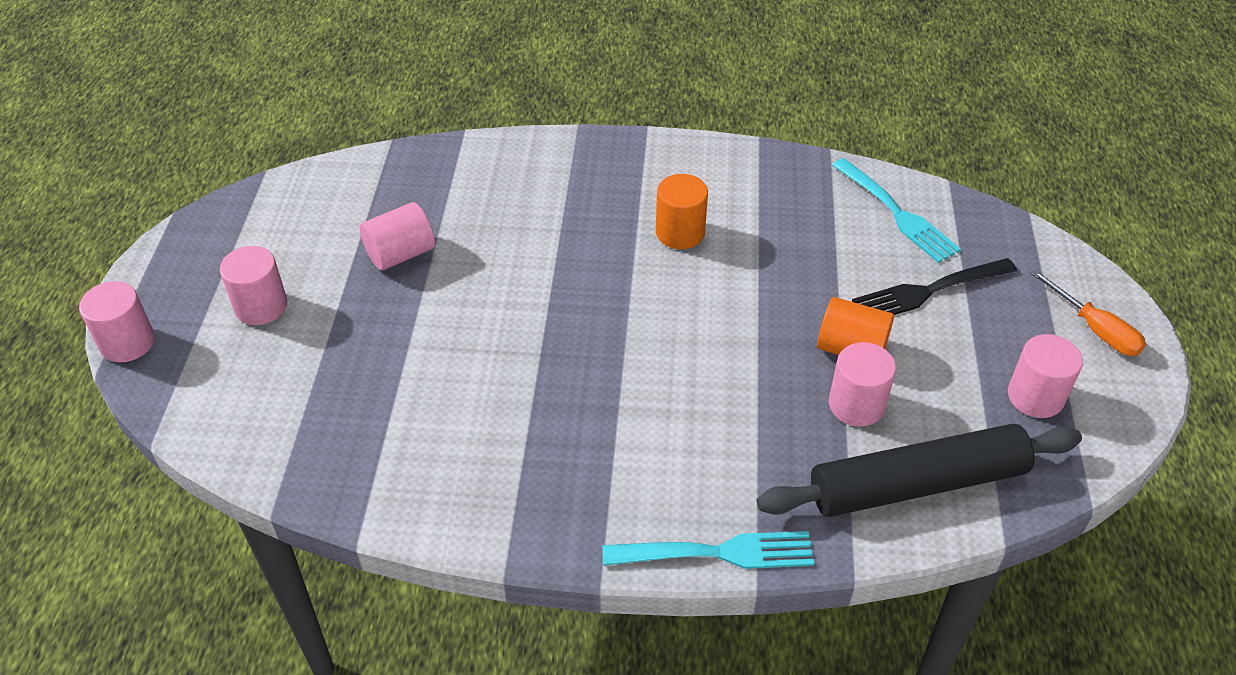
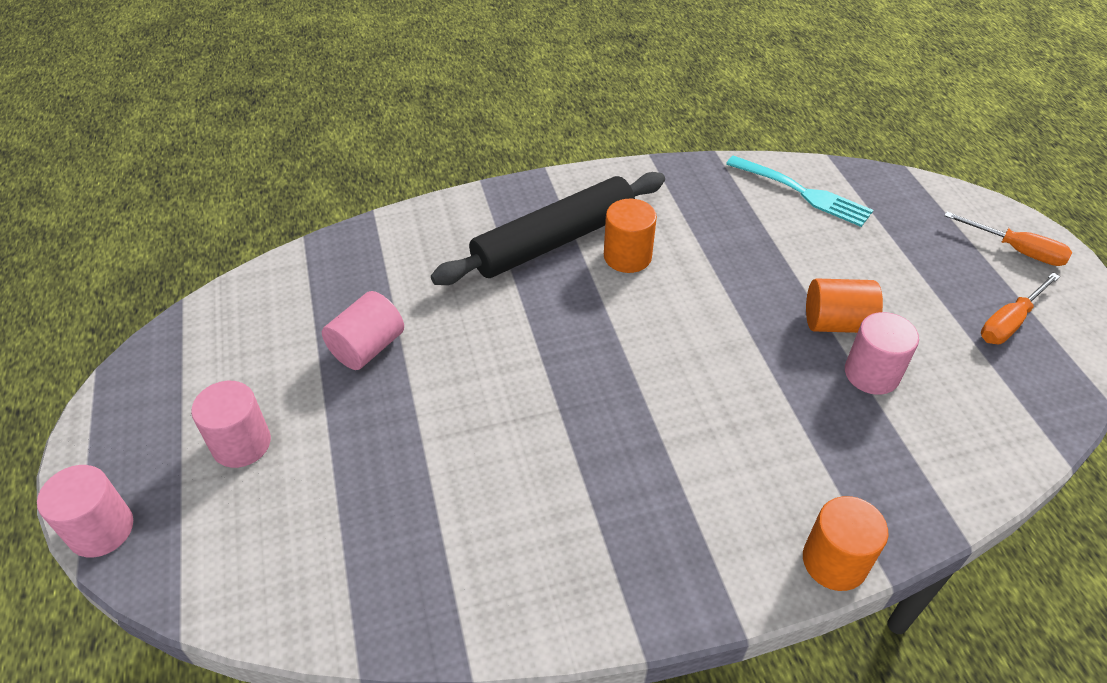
camera: 20 degrees left, 0 degrees up
turquoise fork [602,531,814,569] -> orange cylinder [803,496,888,591]
black rolling pin [757,424,1082,517] -> black rolling pin moved to [431,172,665,285]
black fork [852,258,1017,315] -> none
pink cylinder [1008,334,1083,418] -> orange screwdriver [981,273,1060,344]

